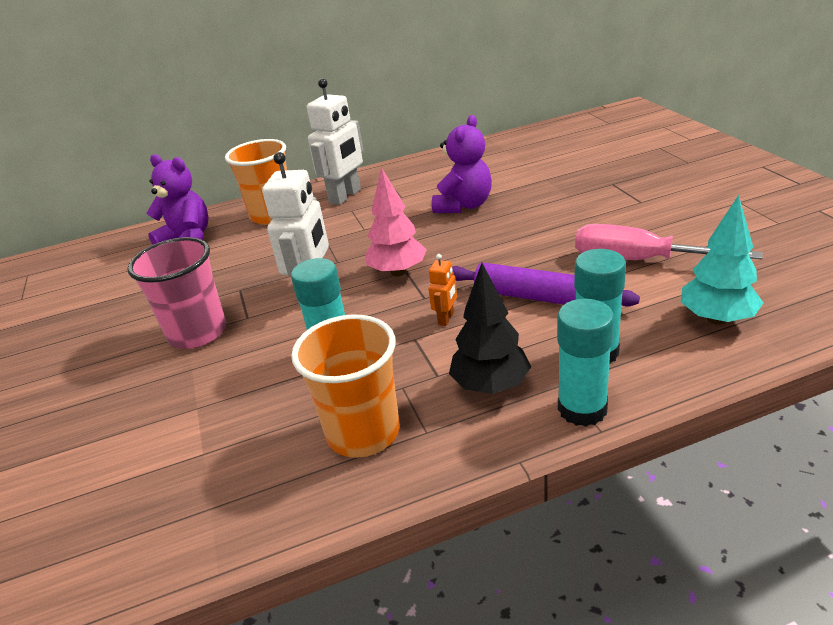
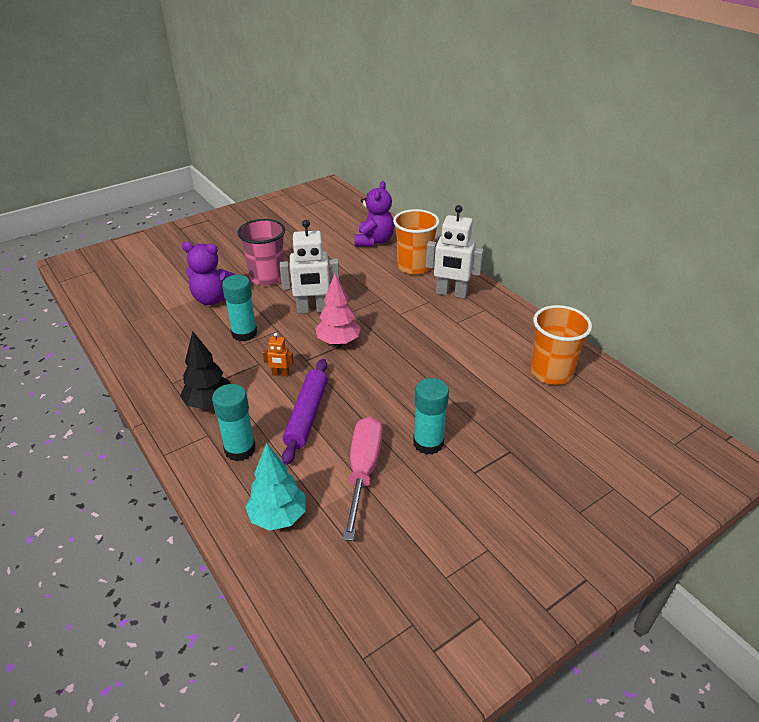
camera: 70 degrees right, 5 degrees up
orange cup [291,315,400,458] -> orange cup moved to [530,305,592,385]
purple teddy bear [432,115,492,213] -> purple teddy bear moved to [182,242,235,305]
turquoise glue stick [557,299,614,427] -> turquoise glue stick moved to [413,378,449,455]

